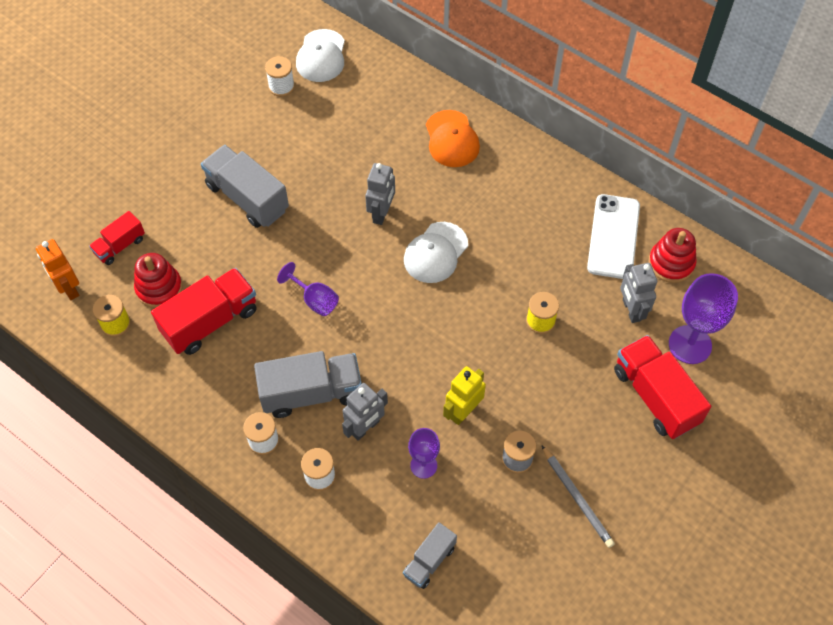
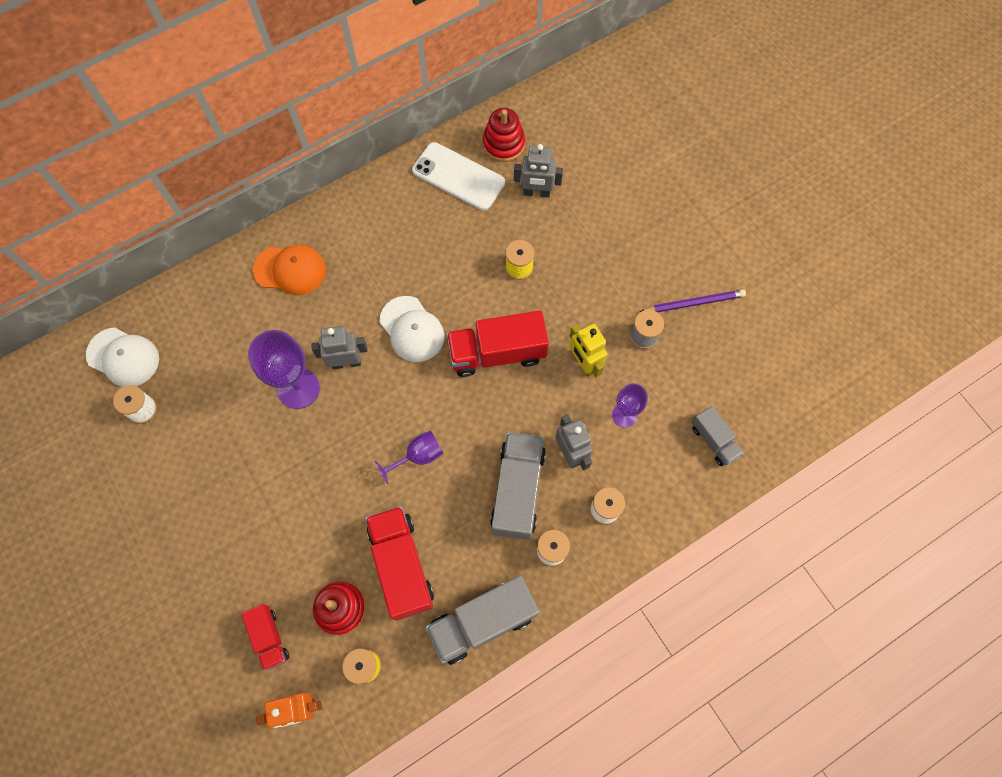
camera: 70 degrees left, 10 degrees up
grey truck [201,145,289,228] -> grey truck moved to [426,575,540,665]
grey robot [365,163,395,225] -> grey robot turned 45 degrees counterclockwise [311,326,368,369]
grey pencil [542,446,615,548] -> purple pencil [640,289,746,312]
red truck [614,335,711,439] -> red truck moved to [447,311,549,377]
purple goblet [669,273,738,364] -> purple goblet moved to [248,330,320,409]

